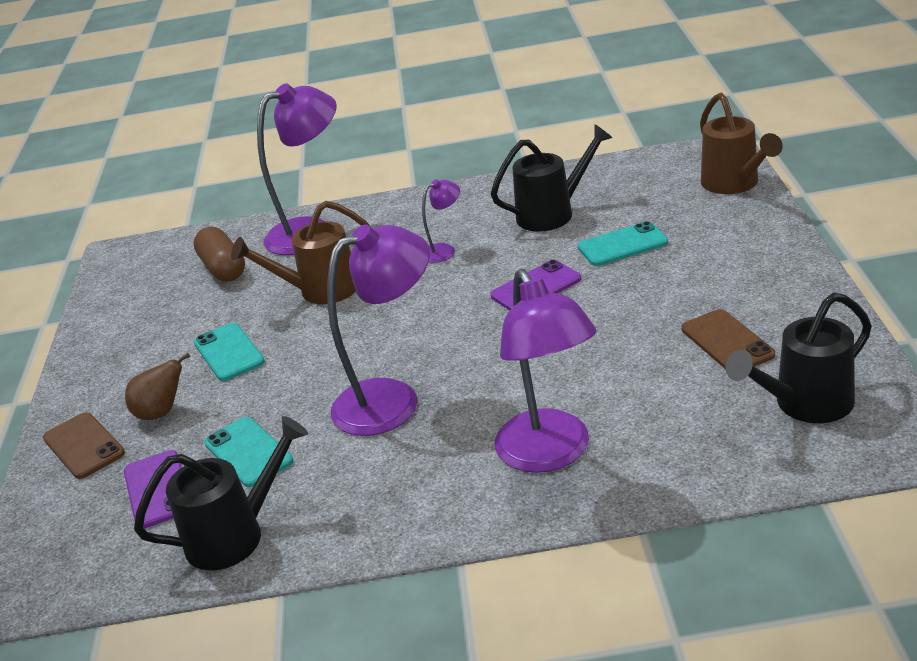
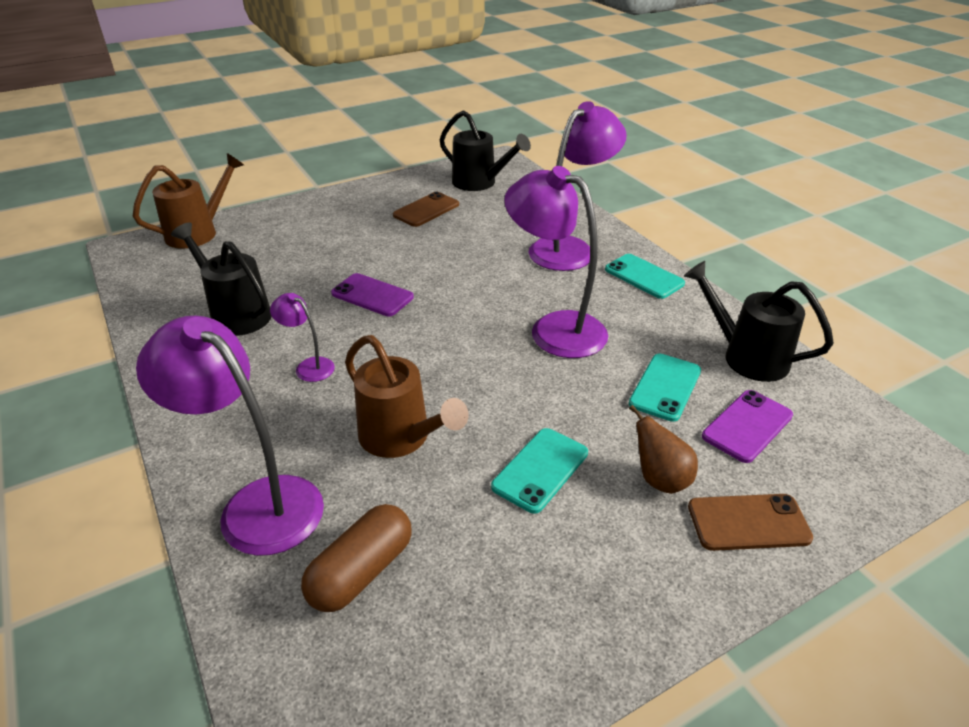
camera: 120 degrees left, 5 degrees up
brown phone [43,412,125,479] -> brown phone turned 60 degrees clockwise [688,494,813,551]
turquoise phone [578,221,668,266] -> turquoise phone moved to [605,254,685,299]

